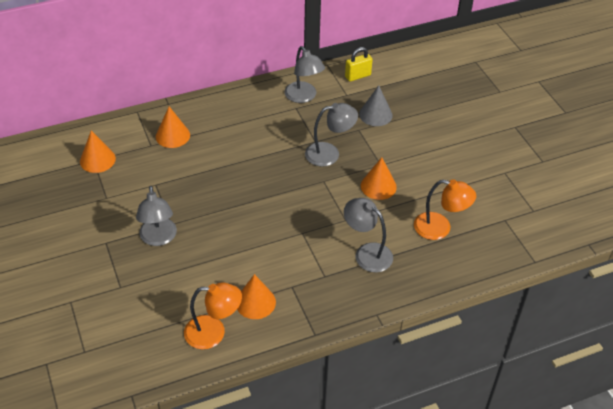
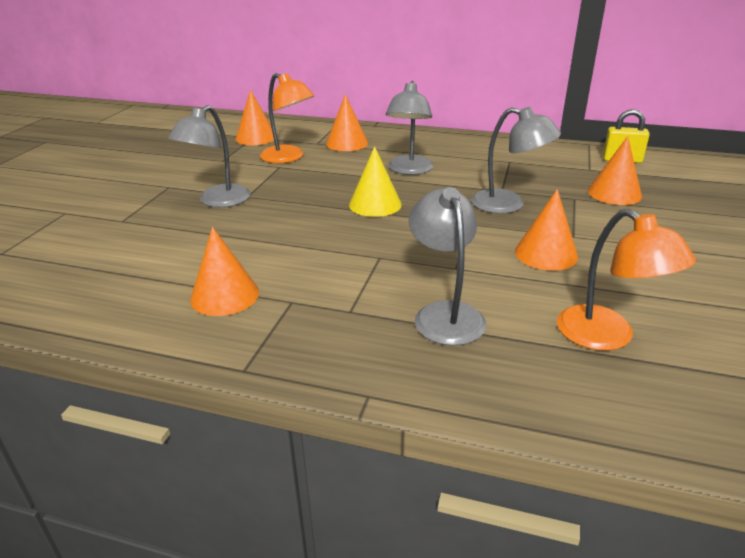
camera: 40 degrees right, 15 degrees down
orange lamp [184,282,242,349] -> orange lamp moved to [260,73,314,163]
grey lamp [284,46,325,103] -> grey lamp moved to [386,81,434,175]
grey cone [359,85,393,126] -> orange cone [588,136,642,205]
none -> yellow cone [349,146,402,217]

